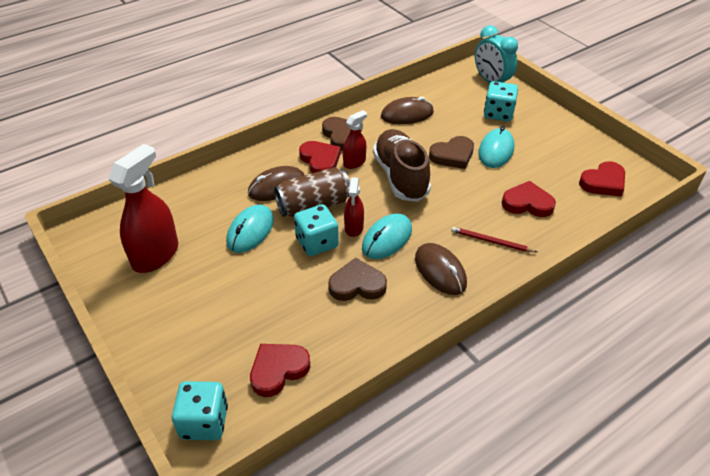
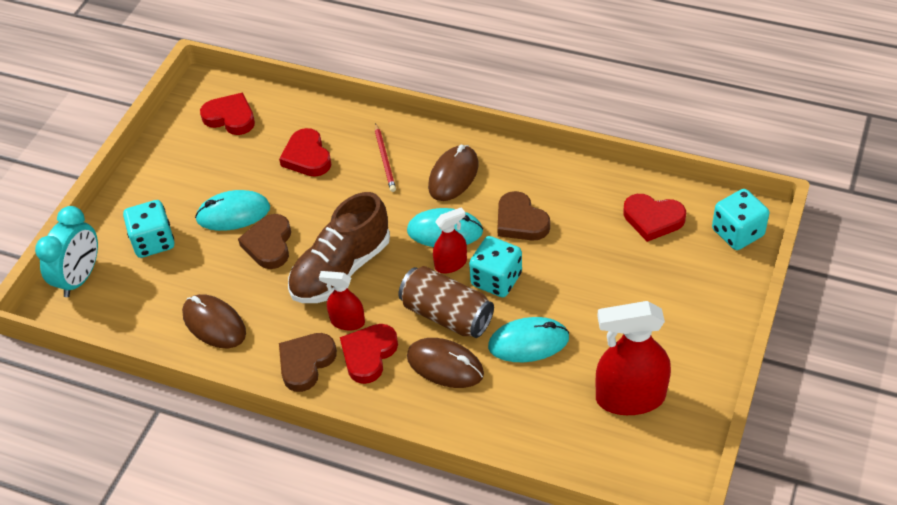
camera: 120 degrees left, 5 degrees up
brown heart [429,136,474,169] -> brown heart turned 120 degrees counterclockwise [238,214,291,269]

